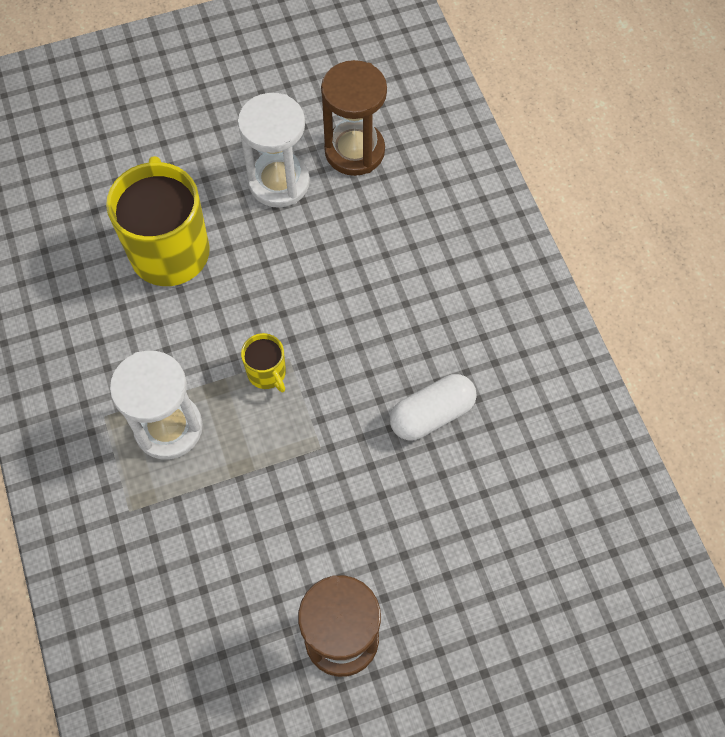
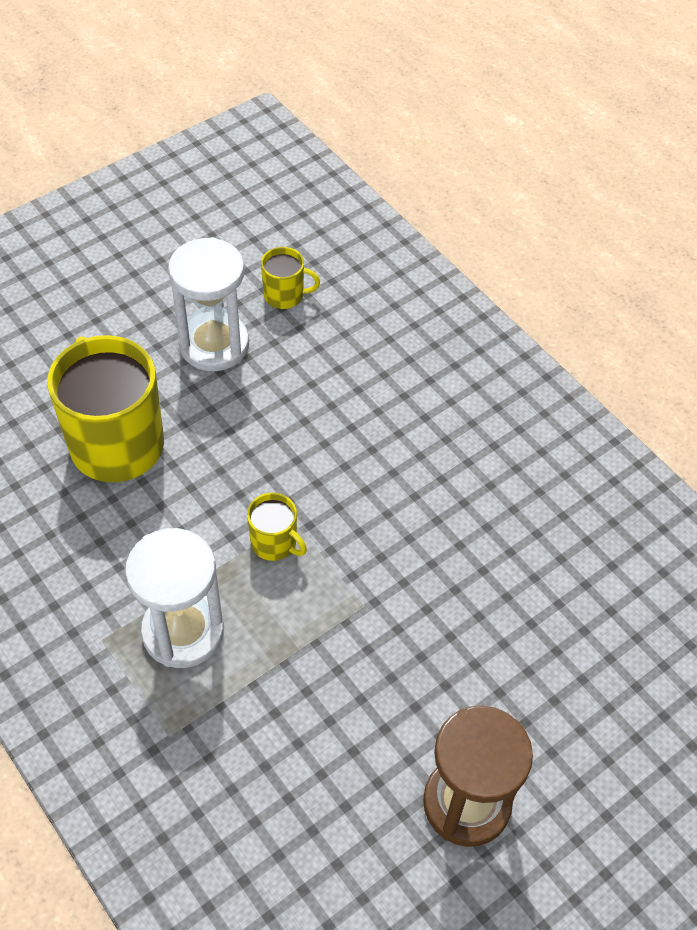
camera: 20 degrees left, 10 degrees down
brown hourglass [321,60,387,176] -> yellow mug [261,247,320,309]
white capsule [390,374,477,440] -> none

